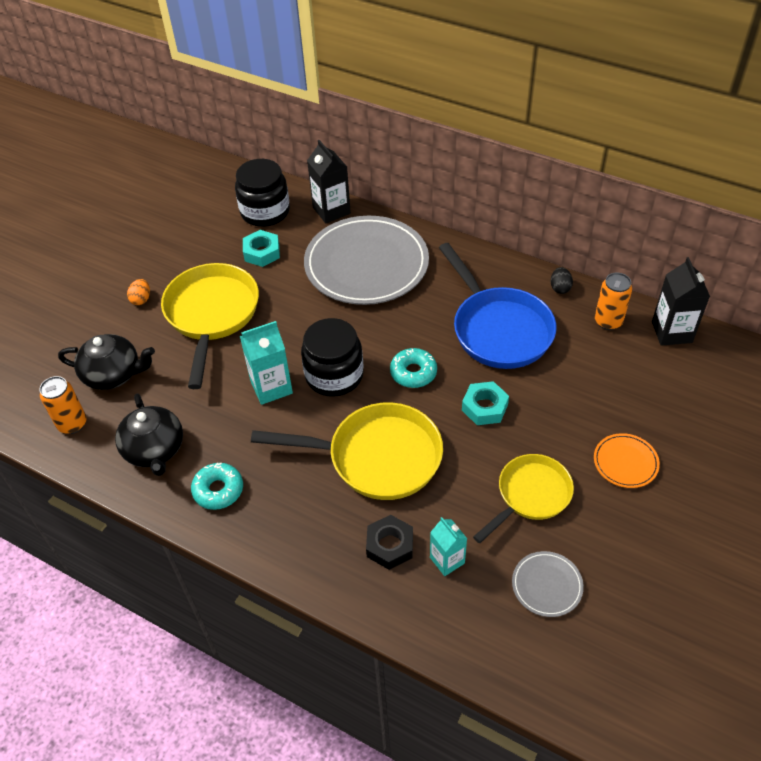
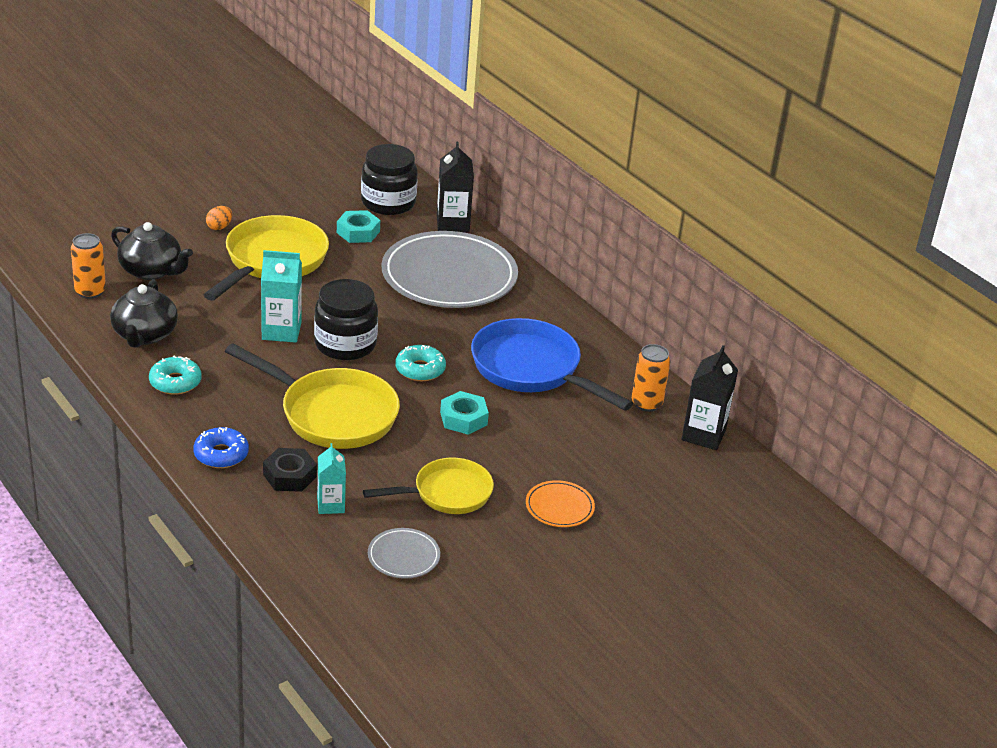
camera: 20 degrees right, 15 degrees down
blue pan [439,243,556,369] -> blue pan turned 135 degrees clockwise [471,318,633,411]
black egg [551,267,573,294] -> none
none -> blue donut [193,427,249,468]

